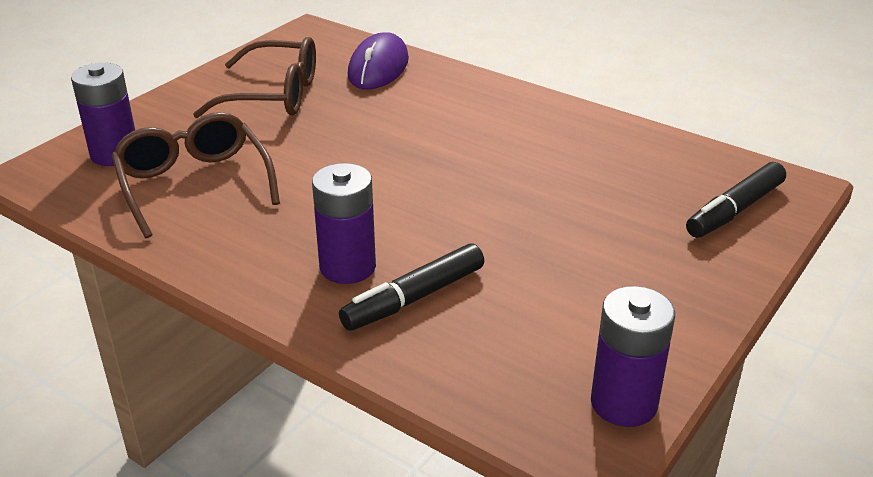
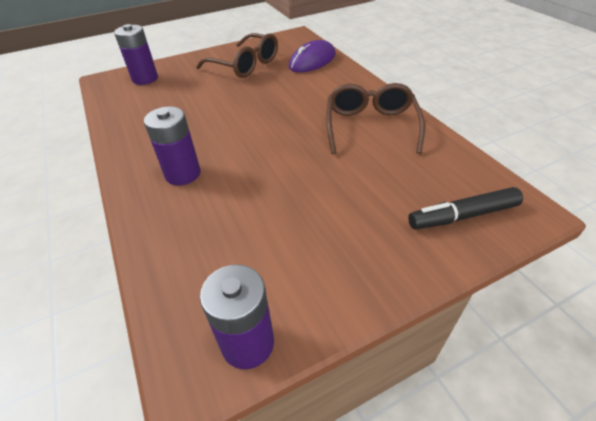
camera: 30 degrees right, 10 degrees up
brown glasses [112,112,280,238] -> brown glasses moved to [326,83,425,154]
black marker [339,243,484,331] -> none

